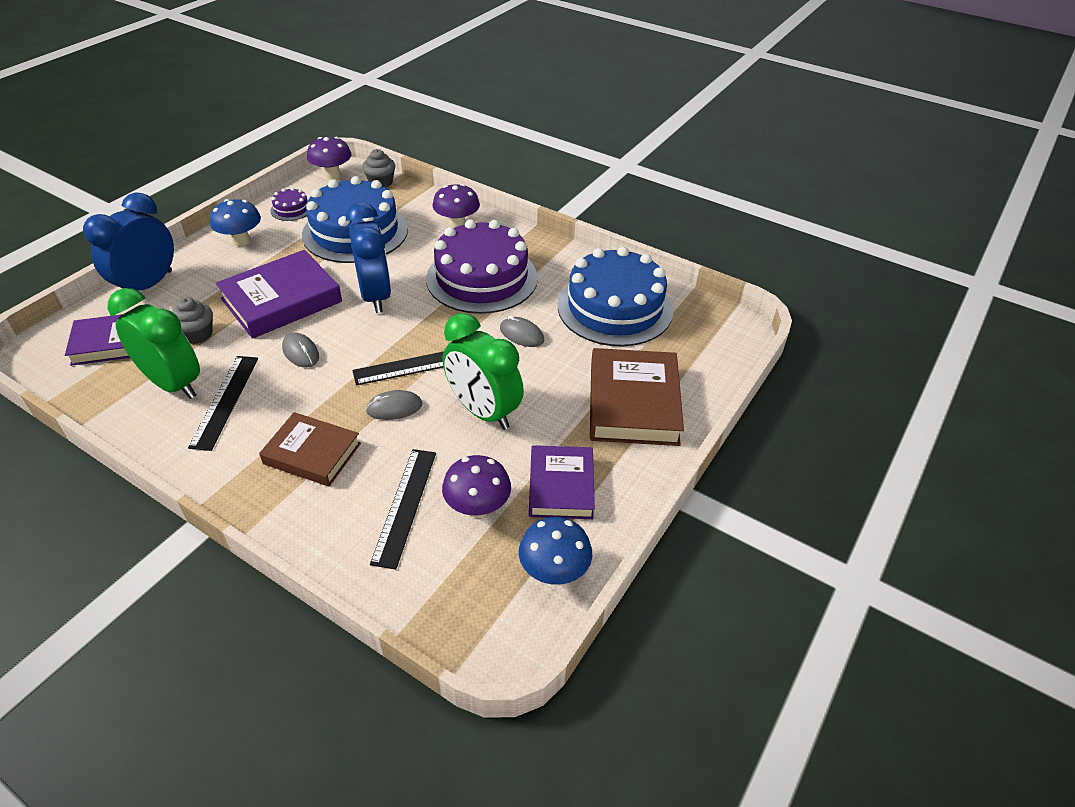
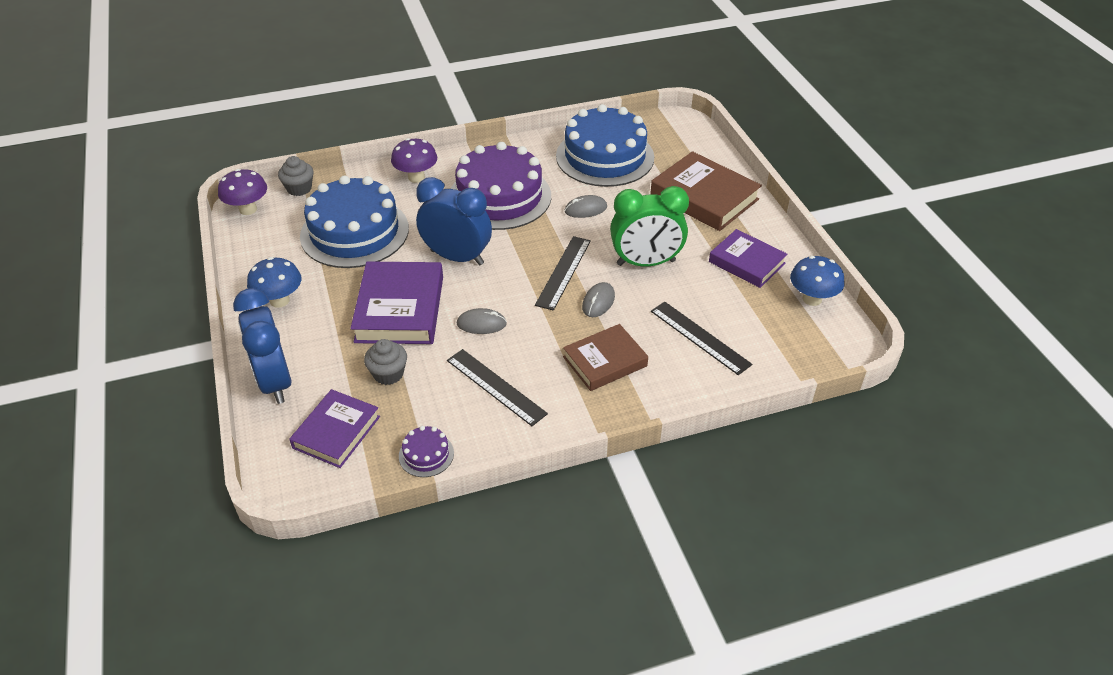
camera: 50 degrees left, 0 degrees up
green clock [108,288,200,399] -> none
purple cake [270,187,308,221] -> purple cake moved to [399,426,454,477]
purple mushroom [442,455,511,518] -> none

